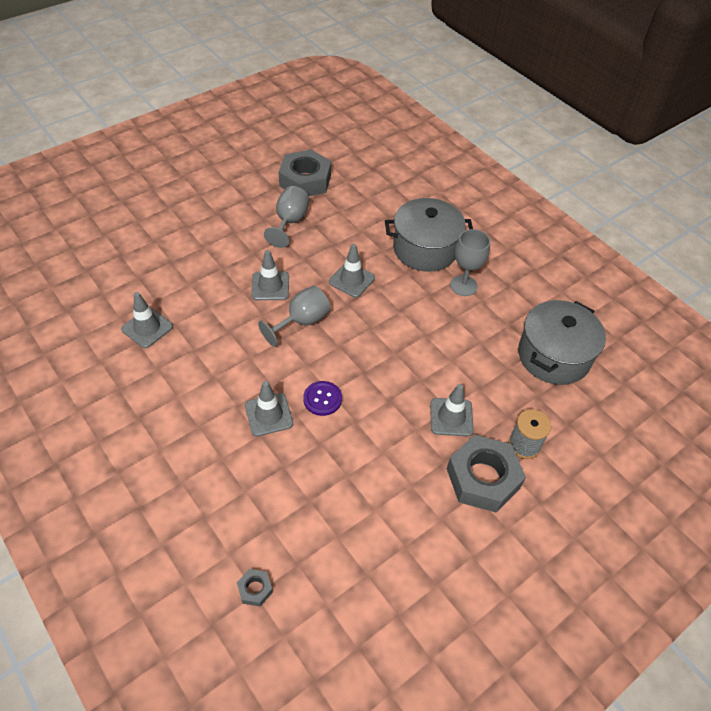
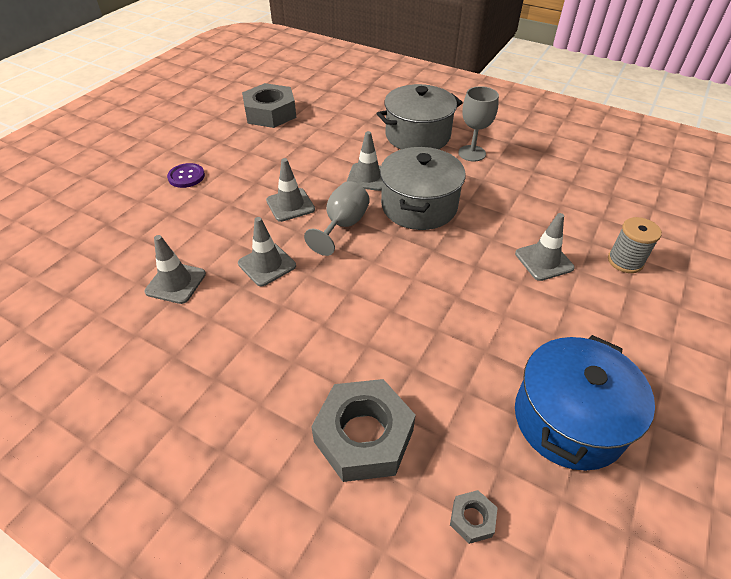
camera: 20 degrees left, 5 degrees down
grey traffic cone [245,381,293,436] -> grey traffic cone moved to [238,217,296,286]
grey goblet [264,186,309,248] -> none
purple button [303,381,342,416] -> purple button moved to [167,163,205,188]
grey nut [447,435,526,513] -> grey nut moved to [311,379,416,482]
grey pot [518,300,606,385] -> grey pot moved to [380,147,466,230]
none -> blue pot [515,335,655,470]

